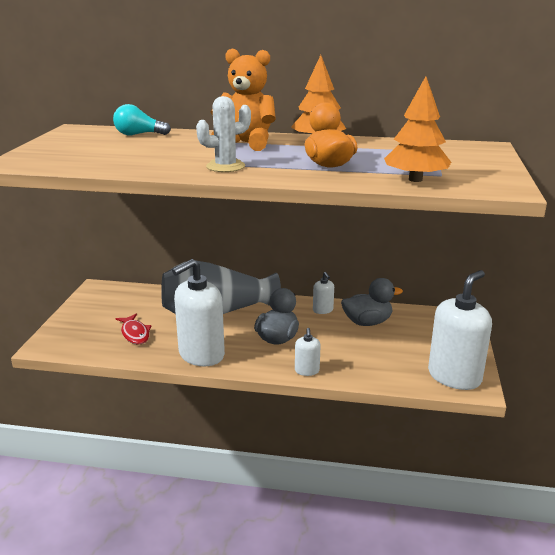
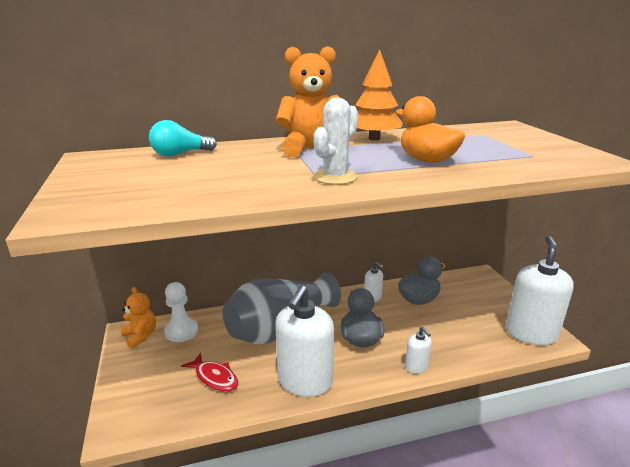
camera: 25 degrees left, 0 degrees up
orange tree [384,77,451,182] -> none
none -> orange teddy bear [120,287,156,349]
none -> white pawn [164,282,198,342]

